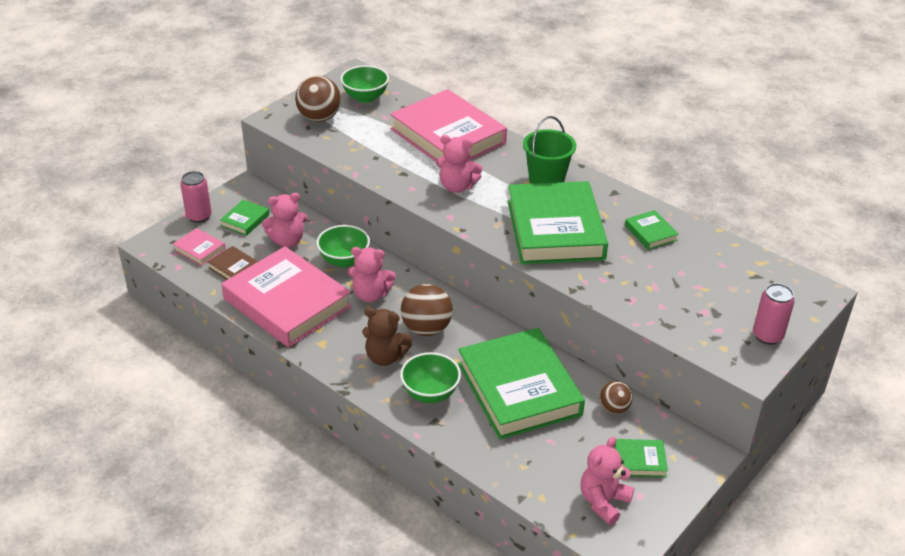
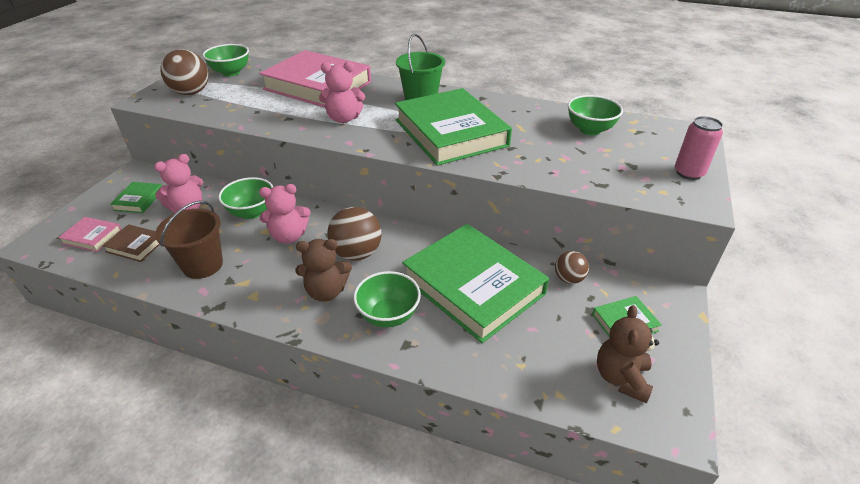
camera: 20 degrees left, 0 degrees up
pink can [180,171,212,223] -> none
pink book [222,246,352,347] -> brown bucket [155,201,223,279]
pink teddy bear [580,437,634,525] -> brown teddy bear [597,305,659,403]
green book [625,210,679,250] -> none
none -> green bowl [568,95,623,135]

